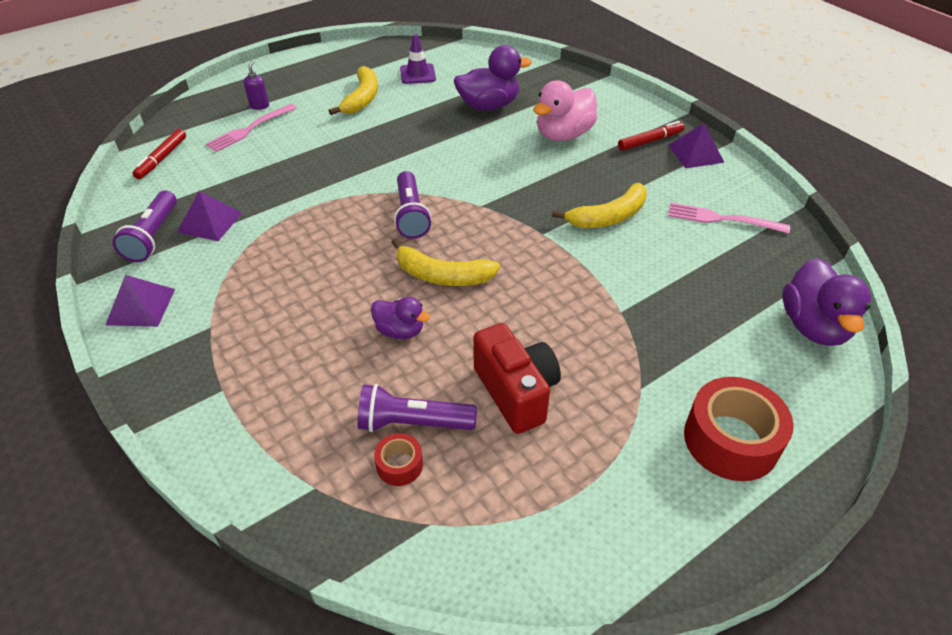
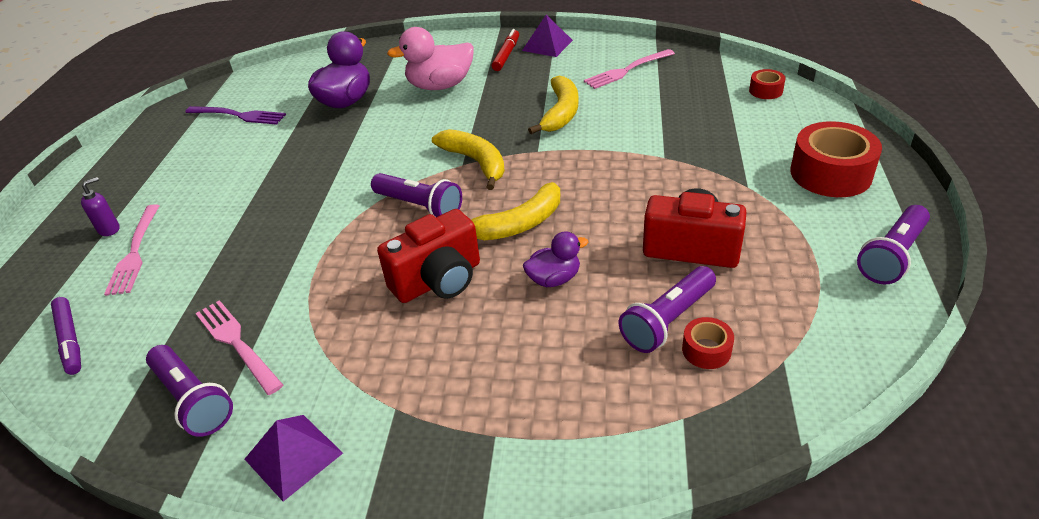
camera: 45 degrees left, 5 degrees down
red marker [132,129,186,179] -> purple marker [51,297,81,375]
purple pyramid [177,191,242,241] -> pink fork [195,300,283,395]
purple soap dispenser [244,61,269,110] -> purple soap dispenser turned 90 degrees clockwise [81,177,120,236]
yellow banana [329,66,378,115] -> yellow banana moved to [432,129,505,190]
purple traffic cone [400,34,436,84] -> purple fork [185,106,286,125]
pink duck [533,81,597,141] -> pink duck turned 75 degrees clockwise [387,27,474,90]
purple duck [783,258,871,346] -> red tape [749,69,786,99]
none -> red camera [377,209,480,303]
none -> purple flashlight [857,205,930,284]

